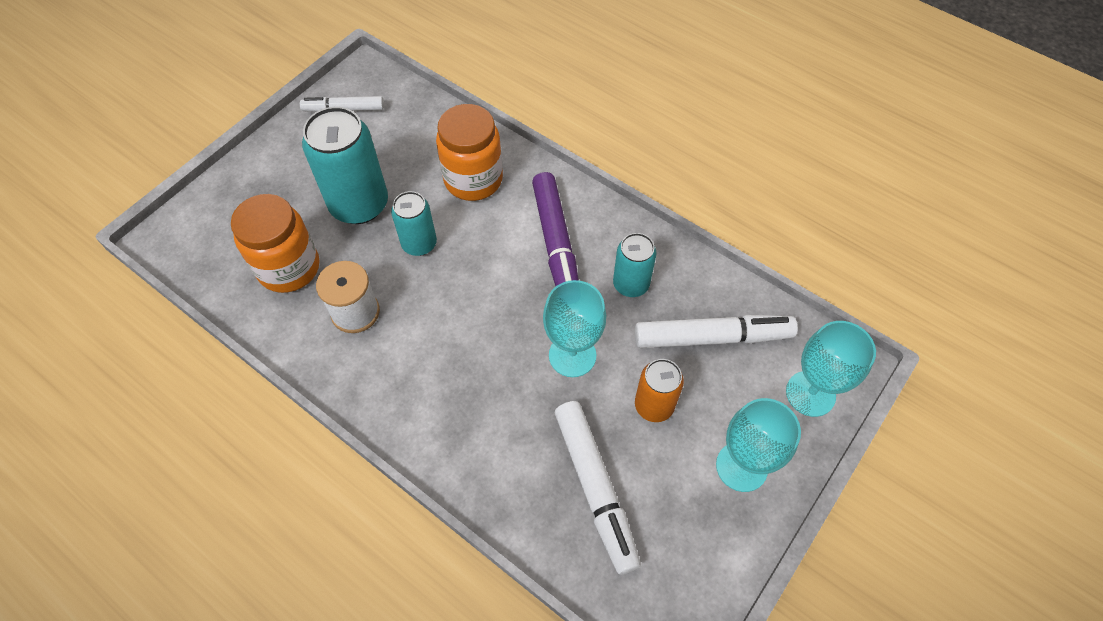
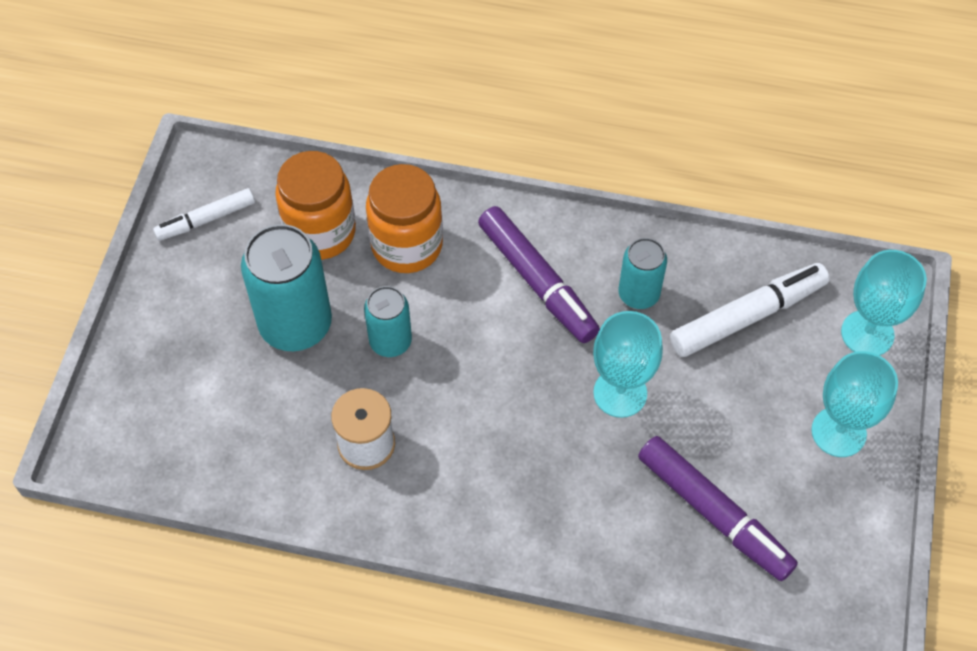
camera: 25 degrees left, 0 degrees up
orange jar [231,194,319,293] -> orange jar moved to [275,151,356,260]
white marker [555,401,641,575] -> purple marker [638,436,798,581]
orange can [635,359,684,422] -> none

